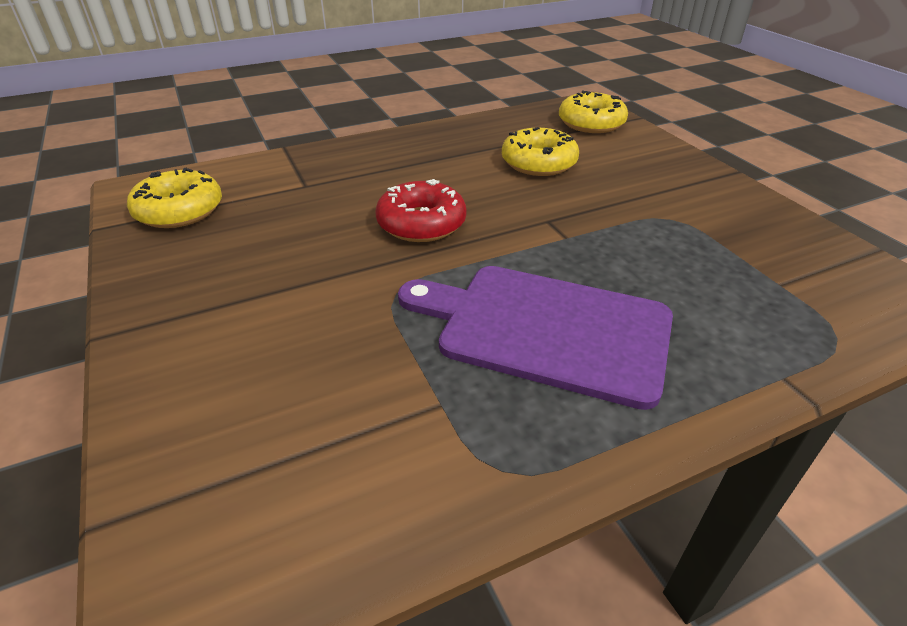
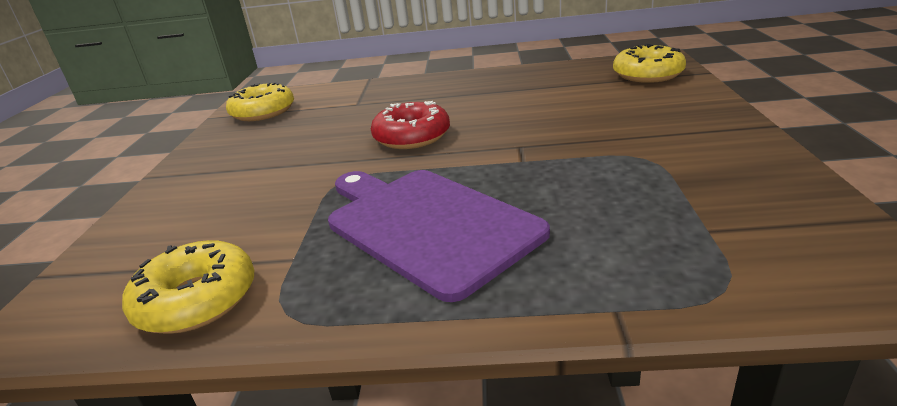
camera: 30 degrees right, 10 degrees down
yellow donut [502,127,579,176] -> yellow donut moved to [122,240,254,334]

